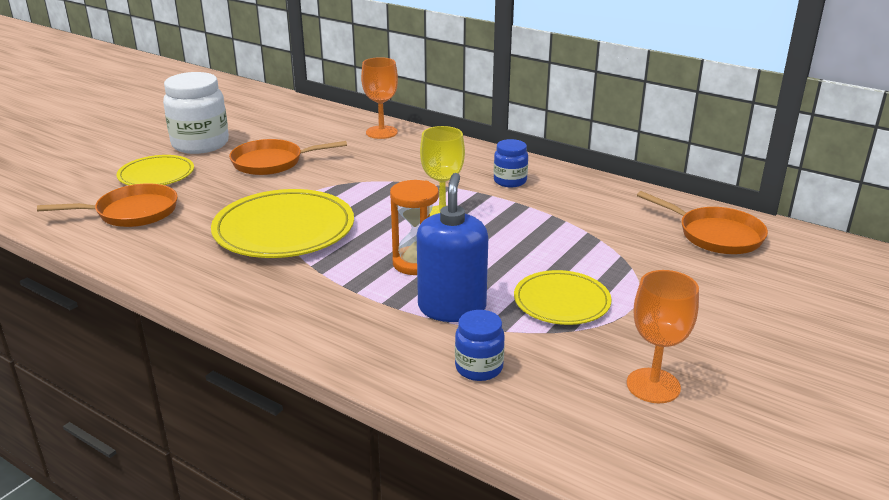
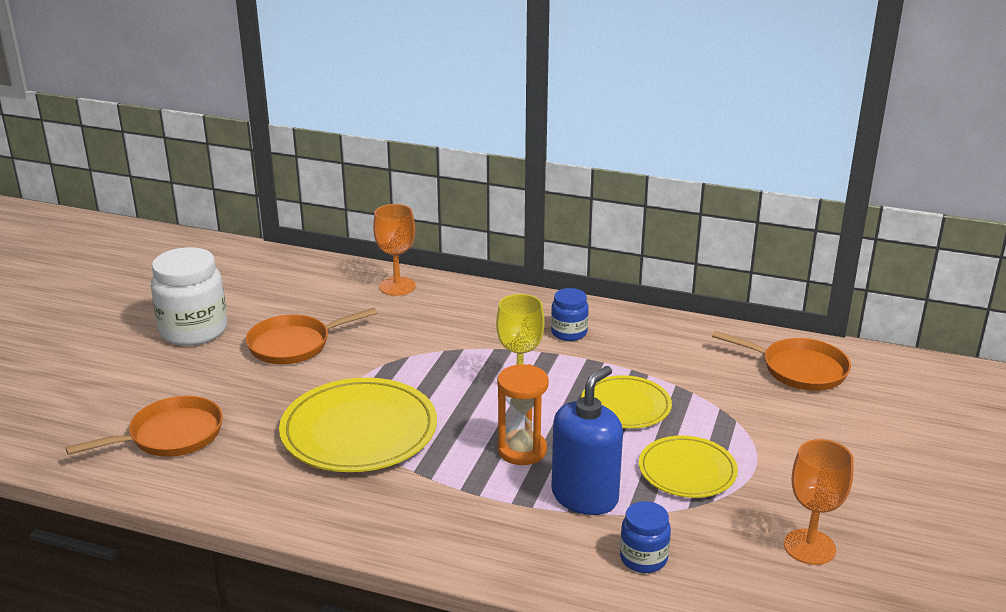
camera: 15 degrees left, 0 degrees up
yellow plate [117,155,194,185] -> yellow plate moved to [581,375,672,429]
blue soap dispenser [417,173,488,322] -> blue soap dispenser turned 45 degrees clockwise [551,366,623,515]

